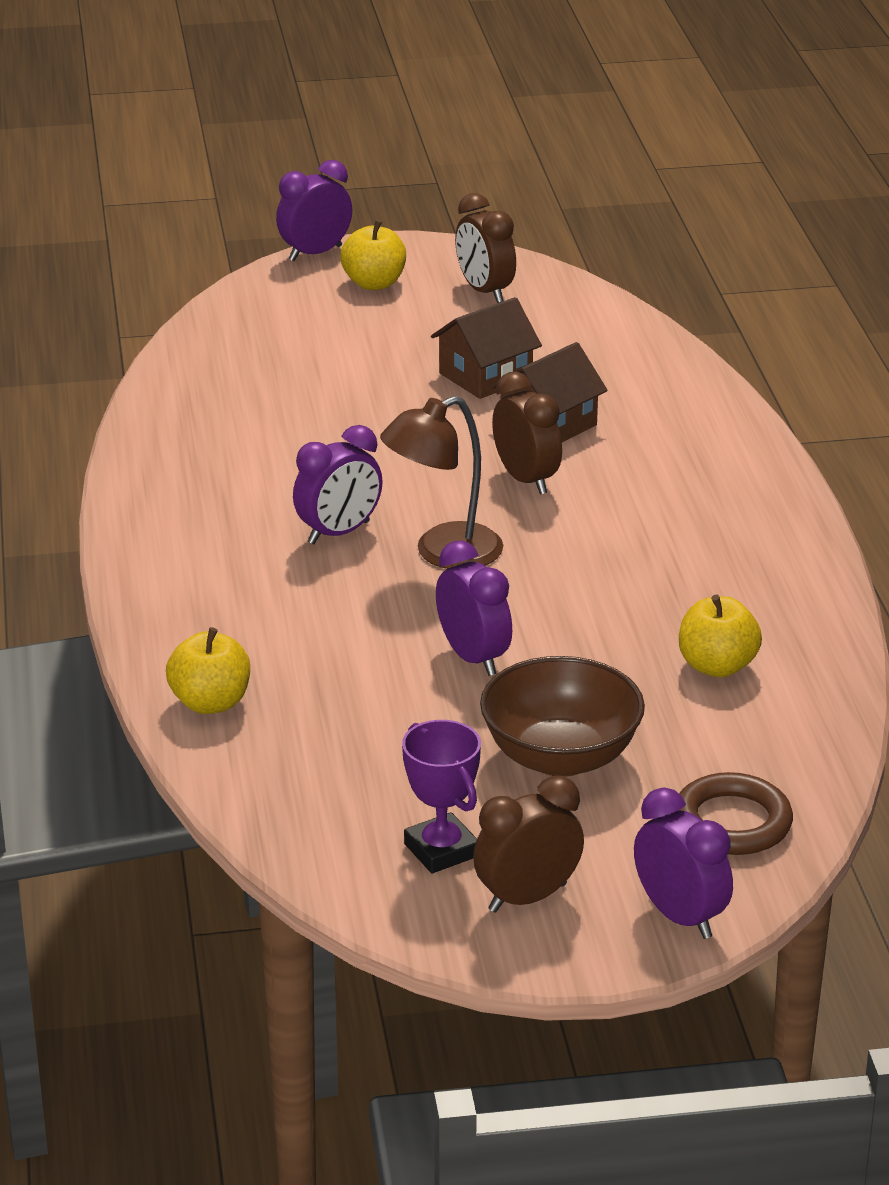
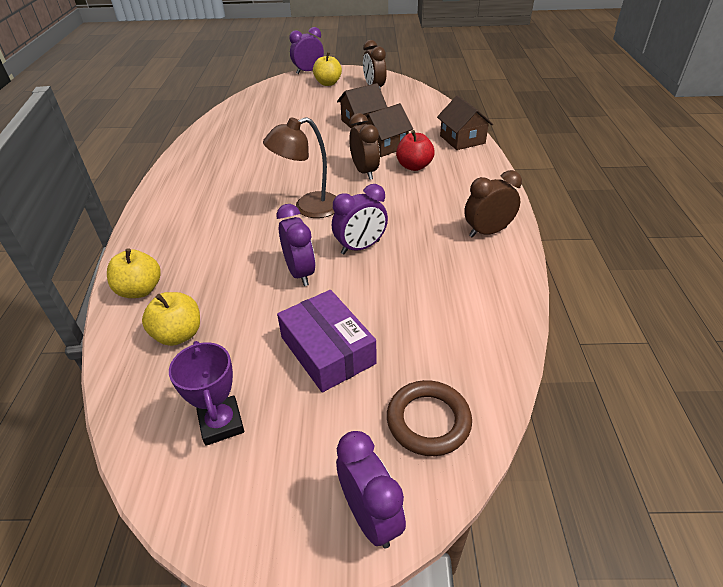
camera: 10 degrees right, 10 degrees up
purple clock [293,425,383,544] -> purple clock moved to [332,184,388,254]
brown clock [473,776,584,913] -> brown clock moved to [464,170,522,238]
brown bowl [480,656,645,777] -> purple box [277,290,376,392]
yellow apple [679,594,762,677] -> yellow apple moved to [142,292,200,346]
none -> red apple [396,130,435,171]
none -> brown house [437,95,493,150]

